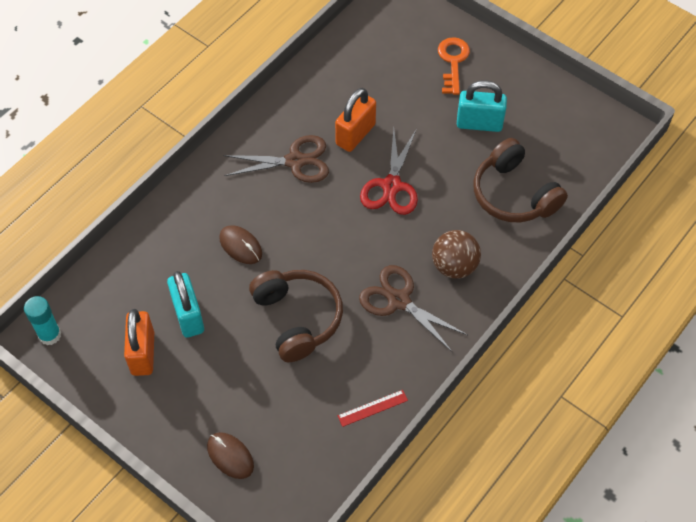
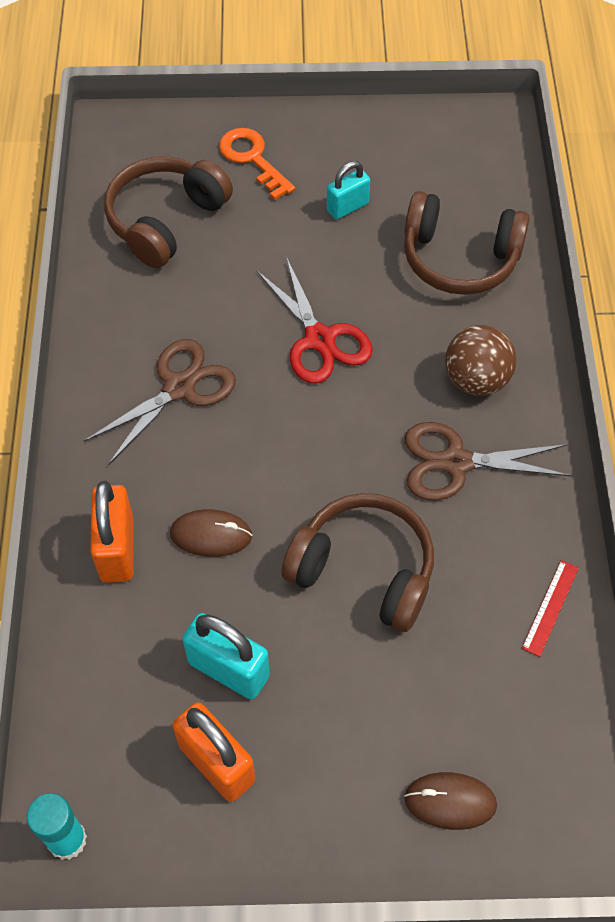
camera: 40 degrees left, 0 degrees up
orange padlock [335,88,376,152] -> orange padlock moved to [90,481,134,582]
turquoise padlock [457,80,507,132] -> turquoise padlock [327,161,370,219], size x0.65
none -> brown headphones [104,156,233,268]

